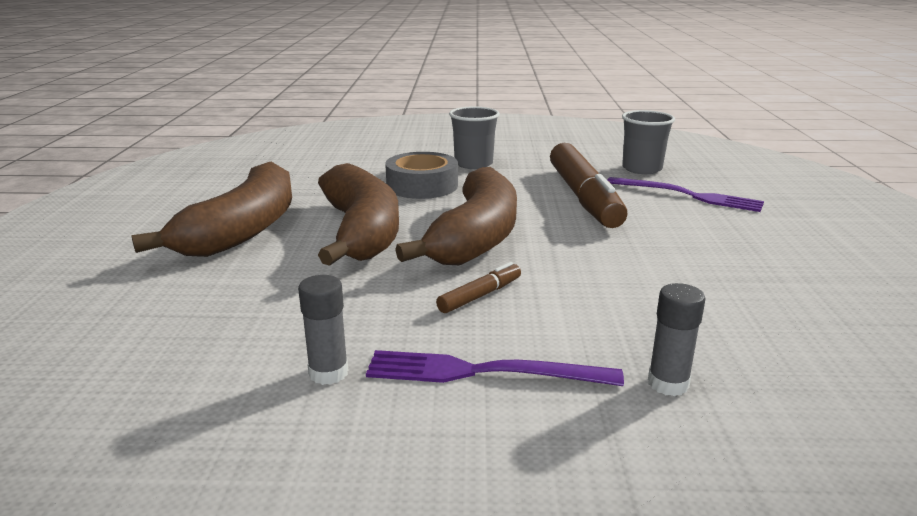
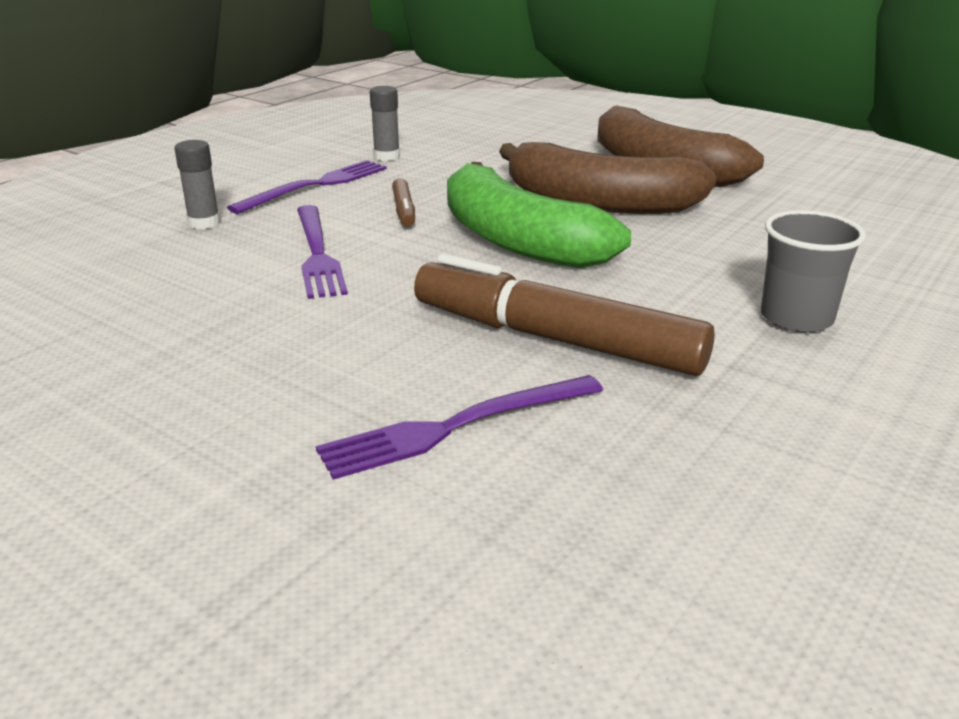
camera: 125 degrees right, 5 degrees up
grey tape [385,152,458,199] -> none
brown banana [395,167,517,265] -> green banana [447,162,631,268]
grey cup [622,110,675,174] -> none
none -> purple fork [297,205,348,299]

